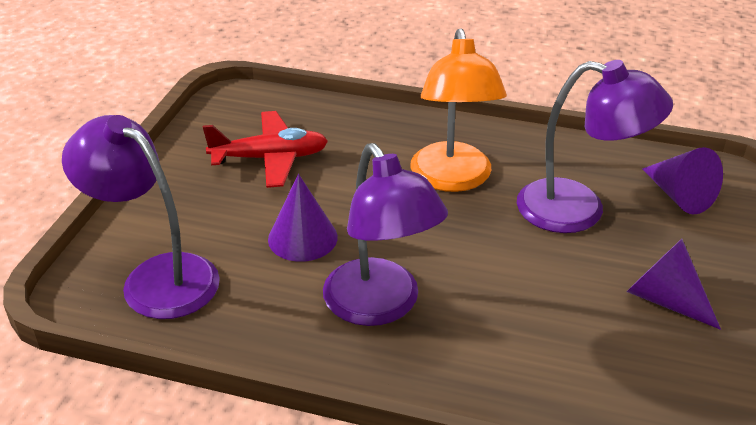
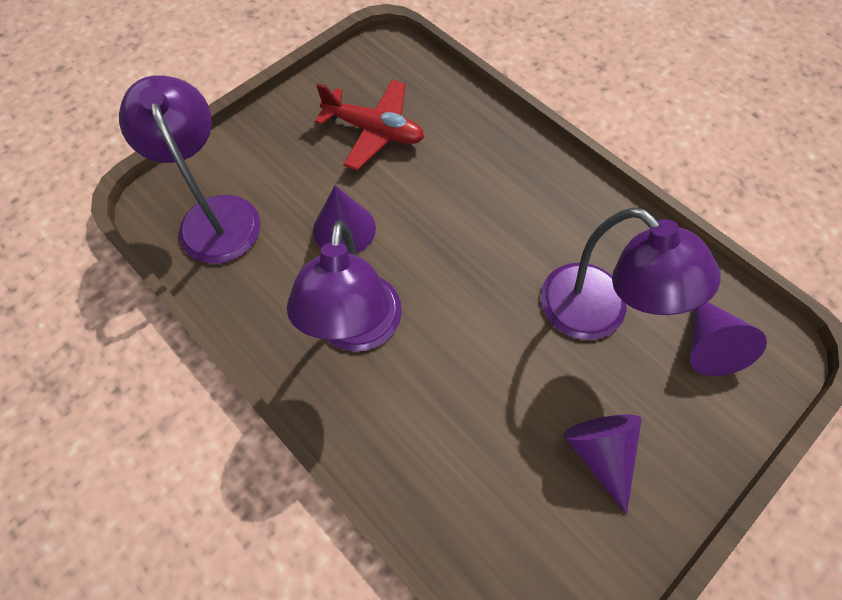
camera: 30 degrees right, 25 degrees up
orange lamp [410,28,507,192] -> none

